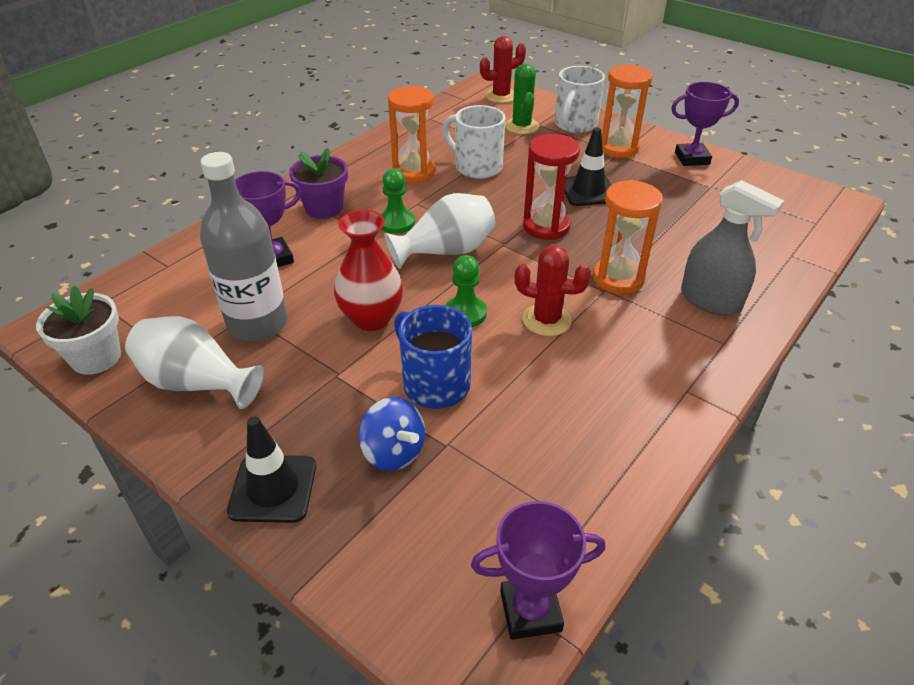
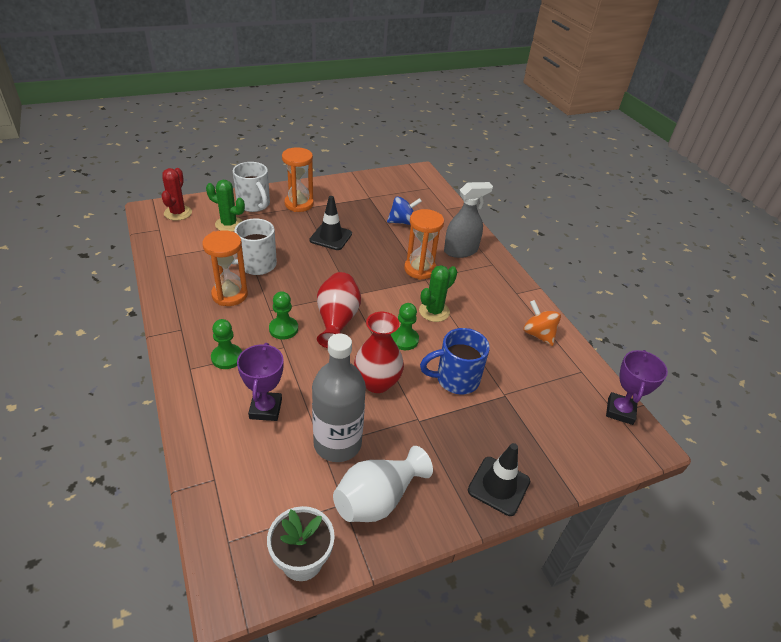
camera: 65 degrees left, 0 degrees up
purple flower pot [289,148,348,219] -> green pawn [211,319,242,369]
blue spinning top [359,397,425,471] -> blue spinning top moved to [387,196,422,225]
white vase [384,193,496,269] -> red vase [317,272,361,348]
red cactus [515,245,591,336] -> green cactus [419,265,457,322]
red hourglass [523,134,580,240] -> none
purple trophy [671,82,739,166] -> none
none -> orange spinning top [523,300,561,346]

